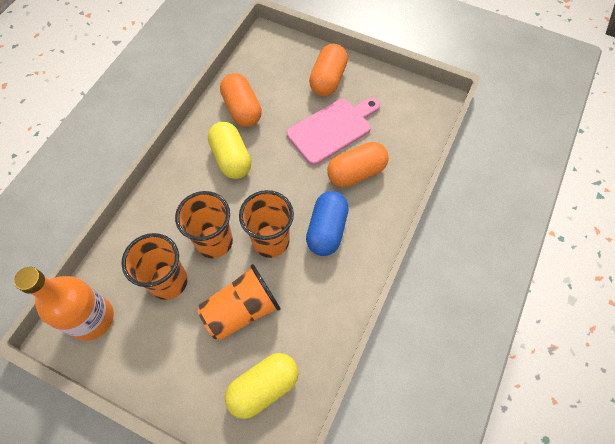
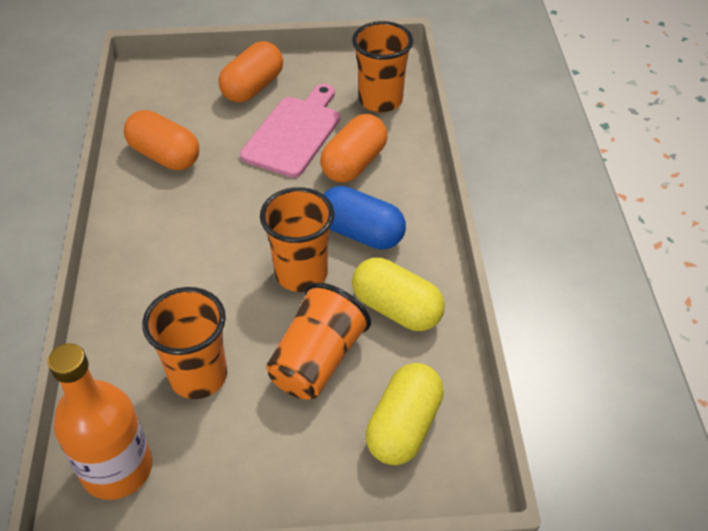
camera: 30 degrees left, 15 degrees down
orange cup [175,191,233,258] -> orange cup moved to [352,21,413,113]
yellow capsule [208,122,251,179] -> yellow capsule moved to [352,258,445,331]
blue capsule [306,191,349,256] -> blue capsule turned 45 degrees counterclockwise [323,186,406,249]
orange capsule [309,44,348,96] -> orange capsule turned 45 degrees clockwise [219,41,283,103]

